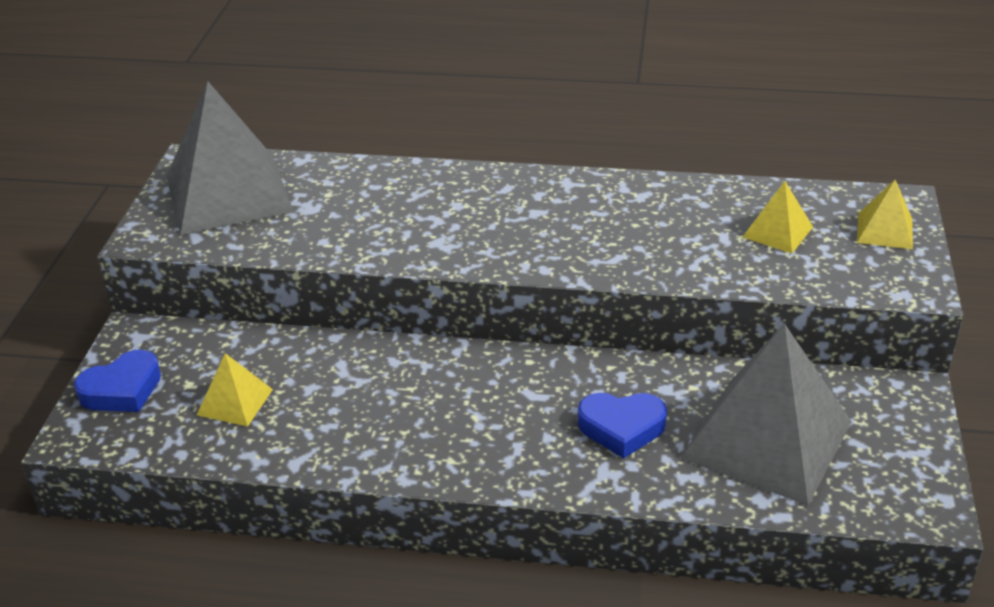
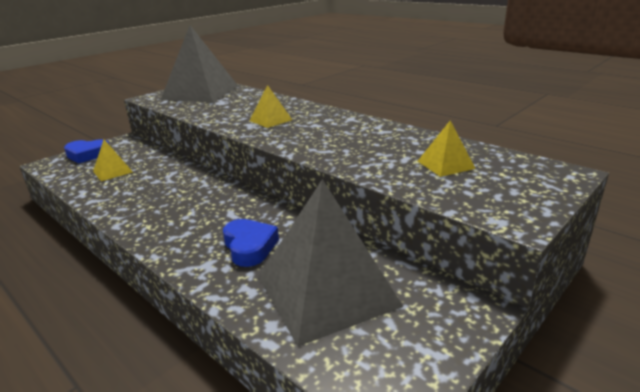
camera: 35 degrees right, 10 degrees down
blue heart [578,393,667,458] -> blue heart turned 150 degrees counterclockwise [223,219,279,267]
yellow pyramid [857,180,913,249] -> yellow pyramid moved to [249,85,292,128]

